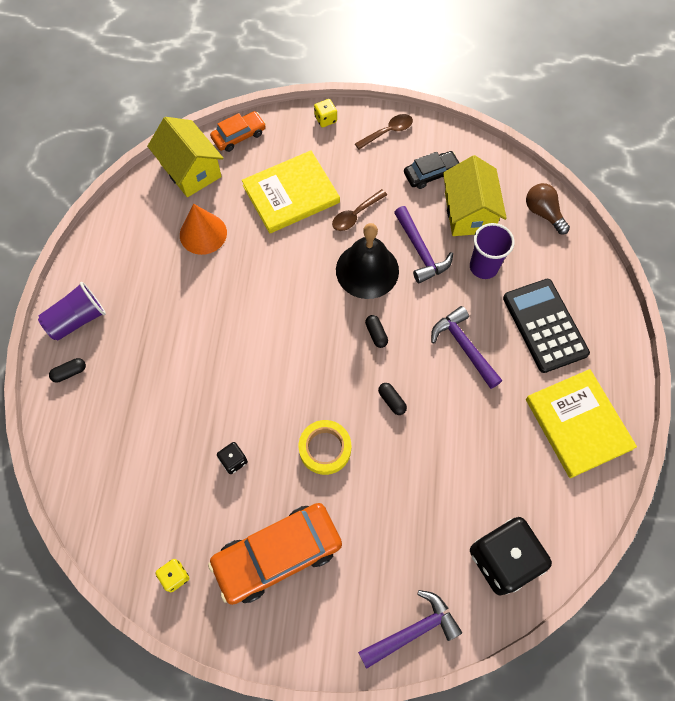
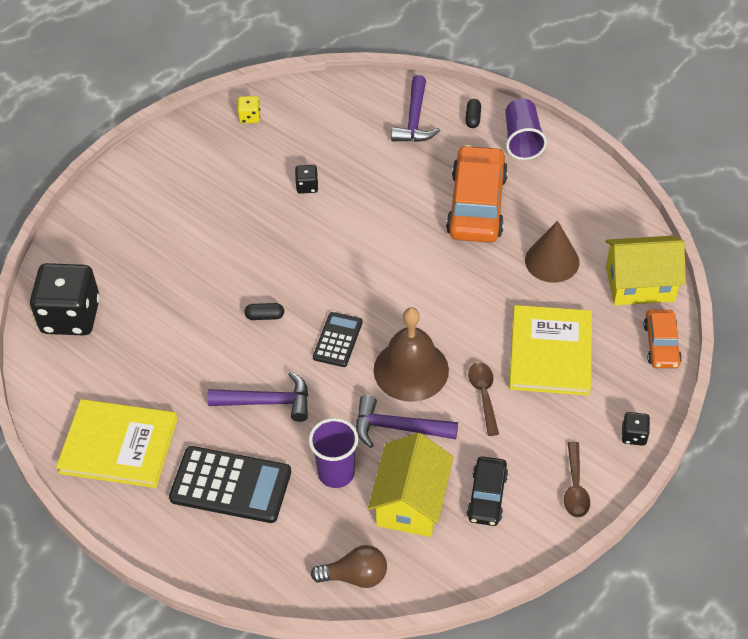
camera: 125 degrees right, 15 degrees down
orange cone [180,204,227,255] -> brown cone [525,220,579,283]
orange car [208,503,342,605] -> orange car moved to [446,145,508,243]
yellow tape [299,420,351,475] -> none
yellow dice [314,99,337,127] -> black dice [621,412,650,446]
black bell [336,223,399,299] -> brown bell [374,307,449,402]
purple hammer [358,590,462,669] -> purple hammer moved to [391,75,440,142]
black capsule [365,315,388,348] -> black calculator [313,312,363,367]
yellow house [443,155,507,236] -> yellow house turned 75 degrees clockwise [368,433,454,537]

